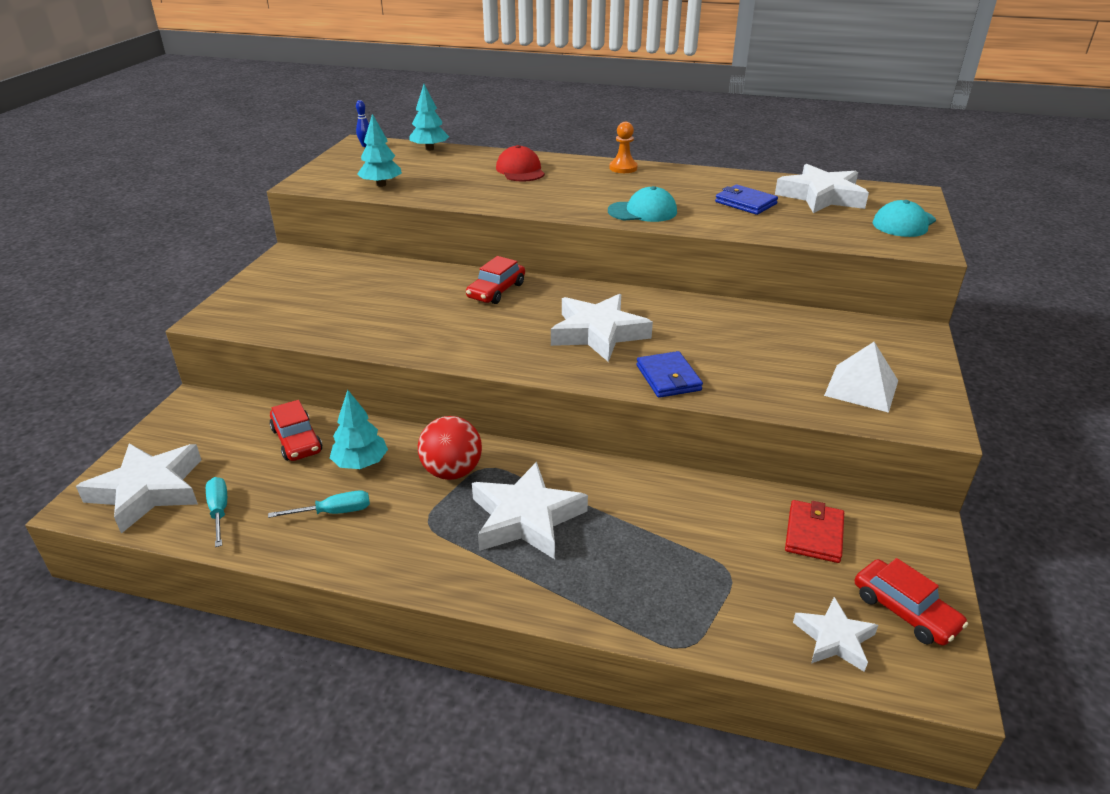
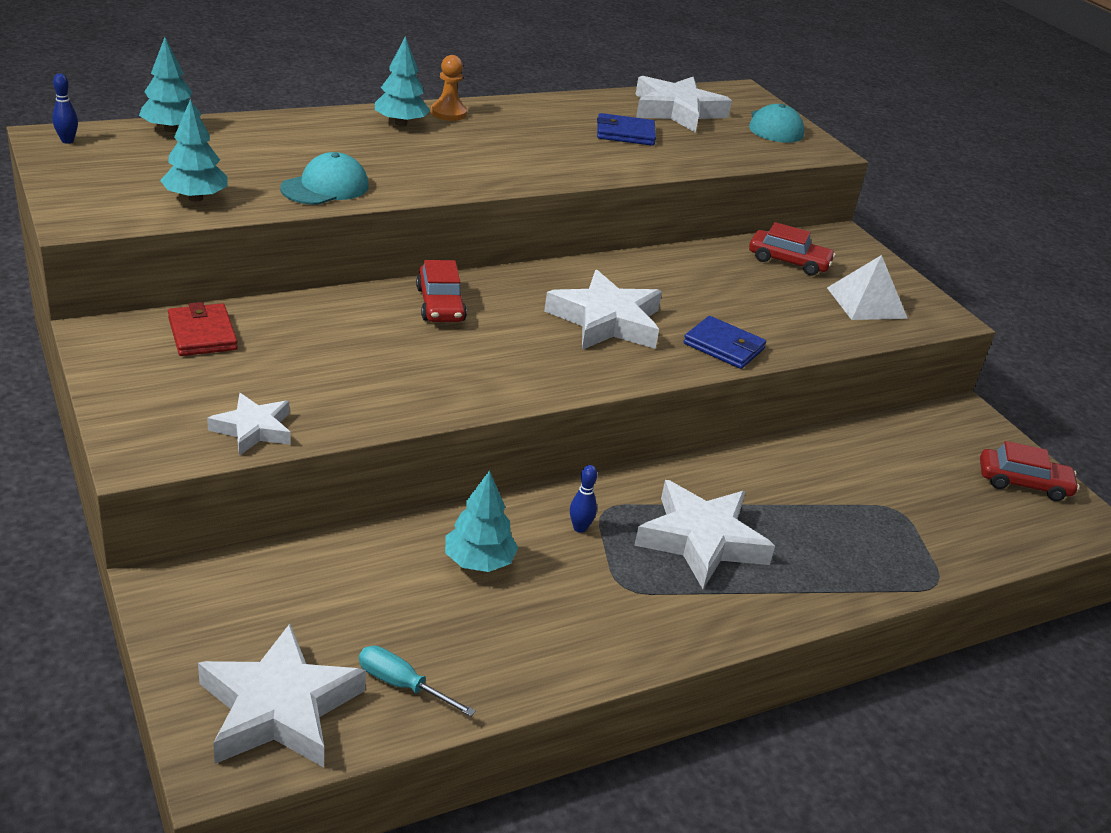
camera: 45 degrees left, 0 degrees up
turquoise screwdriver [268,490,370,518] -> none
red car [270,400,322,461] -> red car moved to [749,222,836,276]
red ball [418,416,482,480] -> blue bowling pin [570,465,597,533]
red cap [496,145,545,182] -> none
turquoise cap [608,186,677,222] -> turquoise cap moved to [280,152,369,205]
red wallet [785,500,844,563] -> red wallet moved to [168,302,238,356]
white star [793,597,878,672] -> white star moved to [207,393,291,456]
none -> turquoise tree [375,36,430,126]

